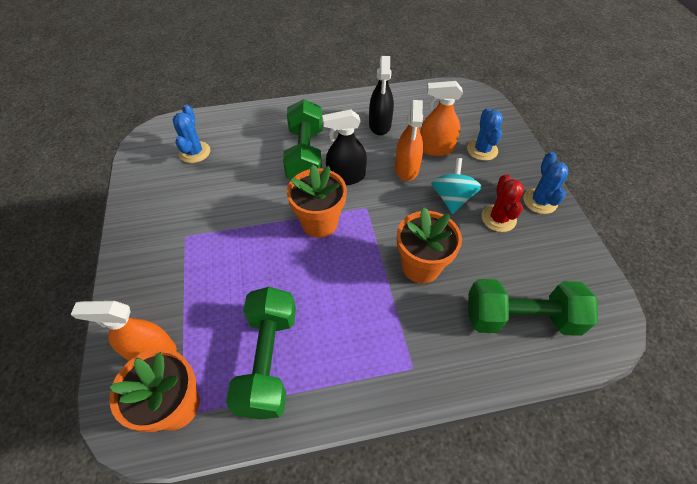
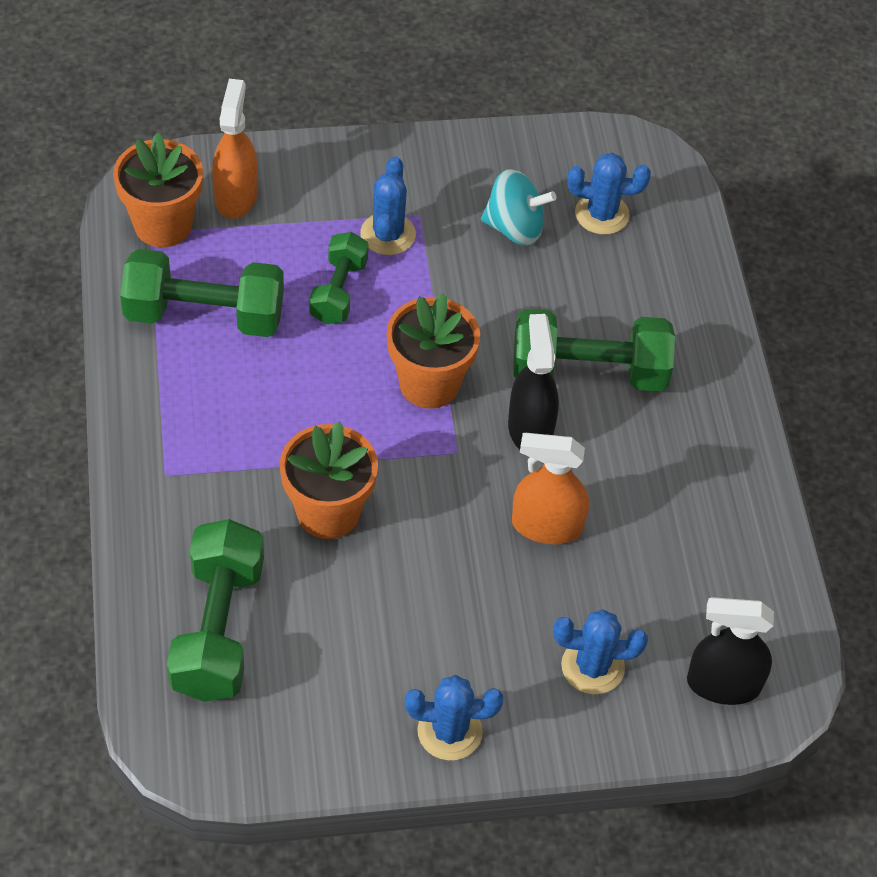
camera: 90 degrees right, 0 degrees up
black spray bottle [369,56,394,135] -> black spray bottle moved to [687,597,774,705]
orange spray bottle [420,81,463,156] -> none
turquoise spinning top [431,158,482,214] -> turquoise spinning top moved to [481,169,557,246]
red cactus [482,174,524,232] -> none
none -> green dumbbell [309,232,369,324]
none -> blue cactus [360,156,416,255]

